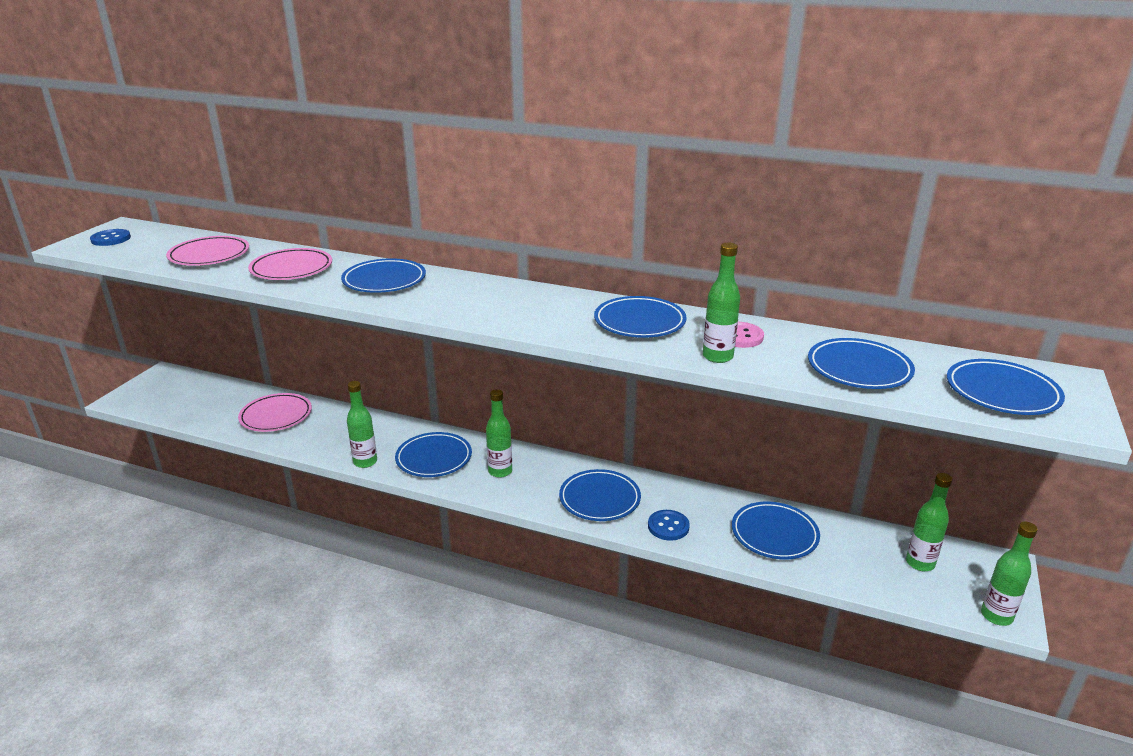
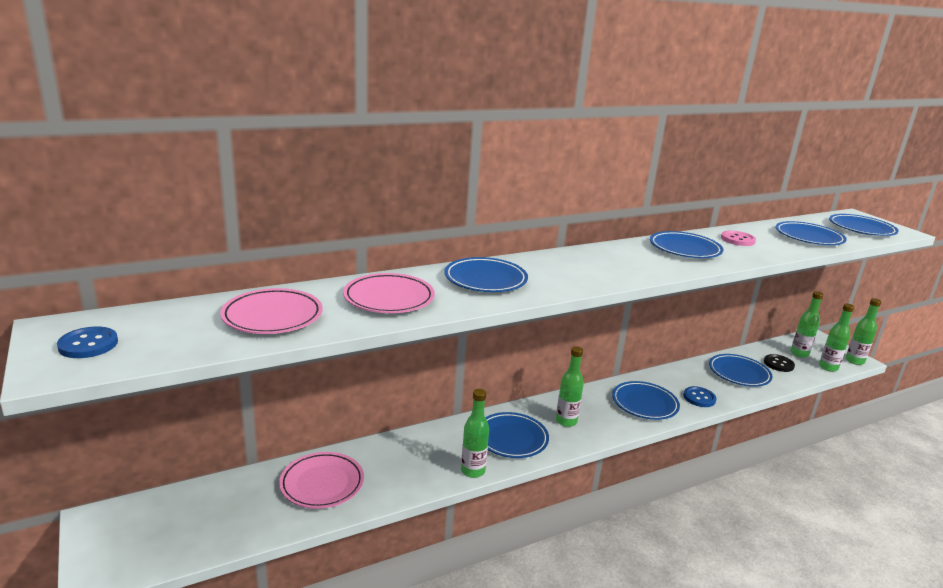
camera: 50 degrees left, 5 degrees down
green bottle [703,243,740,363] -> green bottle moved to [819,303,854,372]
none -> black button [764,354,795,372]

